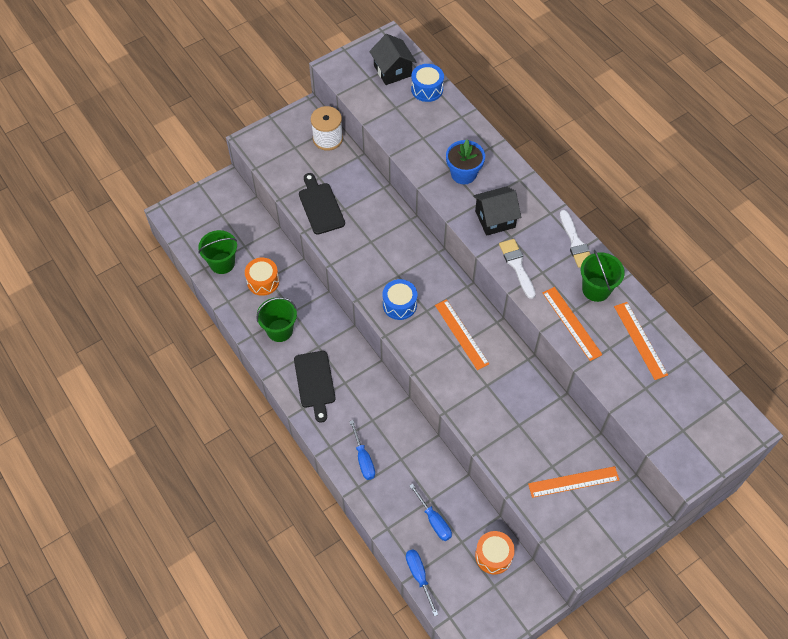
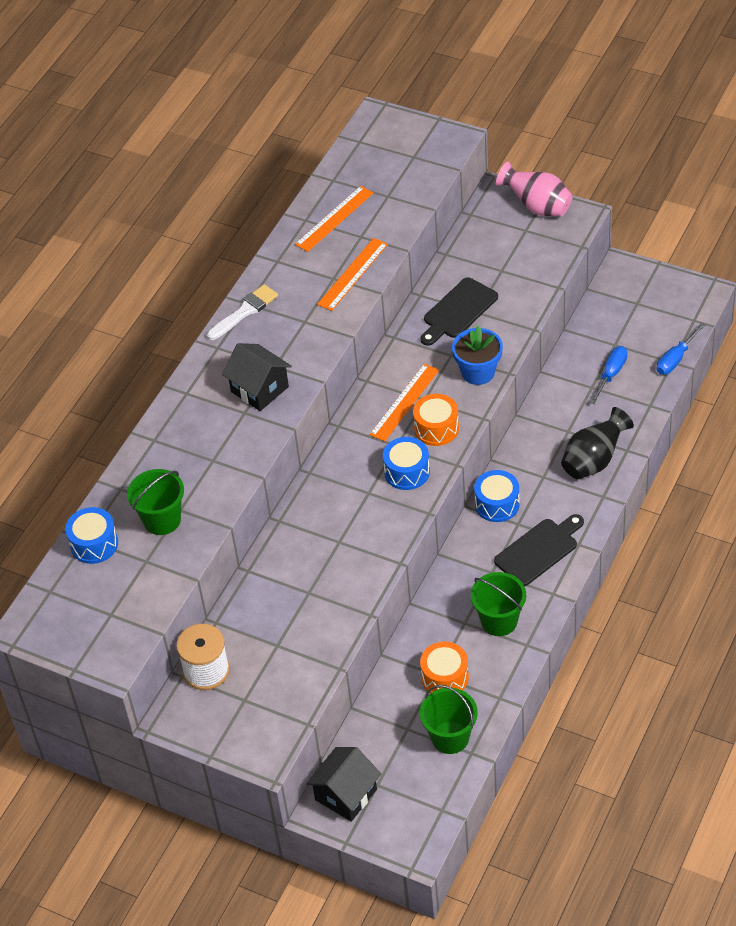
camera: 115 degrees left, 10 degrees down
black cutting board [299,173,345,235] -> black cutting board moved to [420,277,498,346]
blue screwdriver [349,420,375,480] -> black vase [561,407,634,479]
black house [369,34,416,85] -> black house moved to [306,747,381,822]
blue flower pot [446,140,485,184] -> blue flower pot moved to [452,325,503,385]
orange drum [475,531,515,574] -> orange drum moved to [413,394,459,446]
white brush [499,239,536,299] -> none
orange ruler [528,466,619,498] -> none
green bucket [581,250,625,302] -> green bucket moved to [127,469,184,535]
none -> blue drum [474,470,520,522]
none -> pink vase [496,161,573,216]

